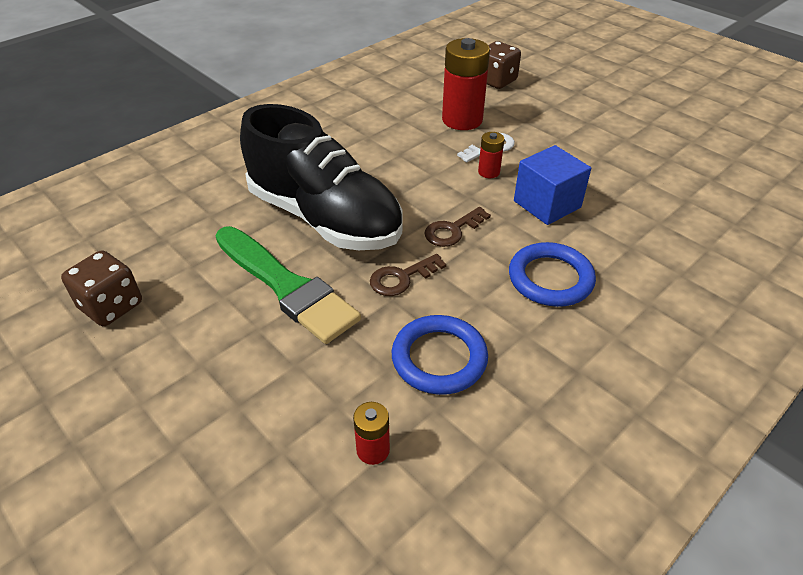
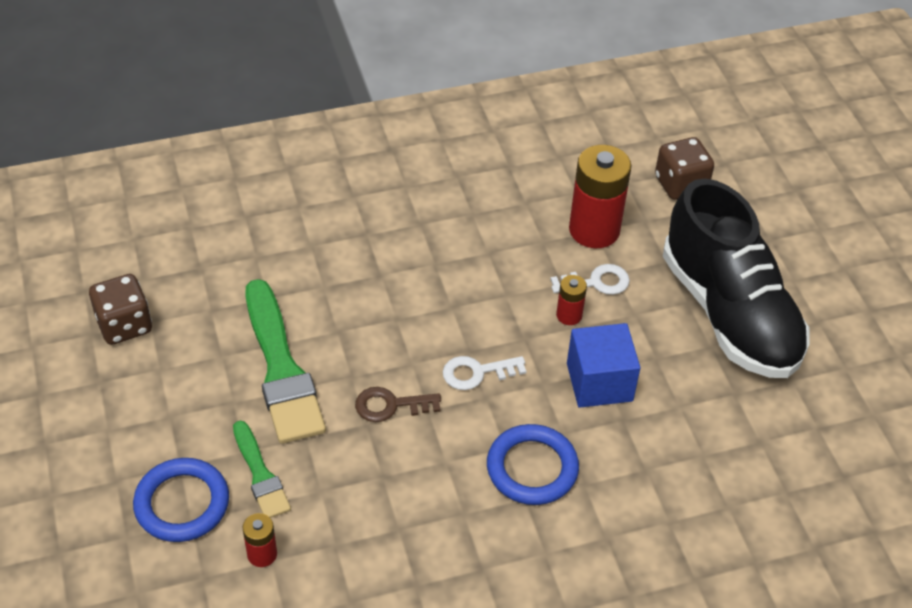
camera: 25 degrees right, 5 degrees up
black shoe [240,104,402,250] -> black shoe moved to [663,179,810,378]
blue ring [392,315,488,395] -> blue ring moved to [133,458,229,542]
brown key [425,207,491,247] -> white key [443,356,526,390]
none -> green brush [233,421,291,518]

